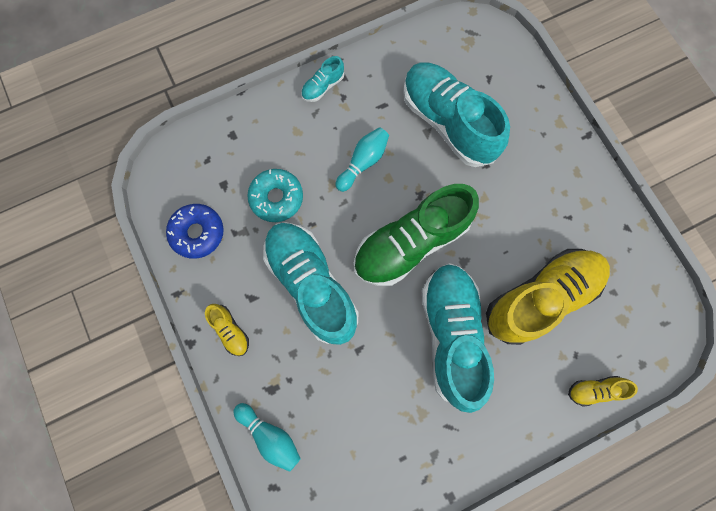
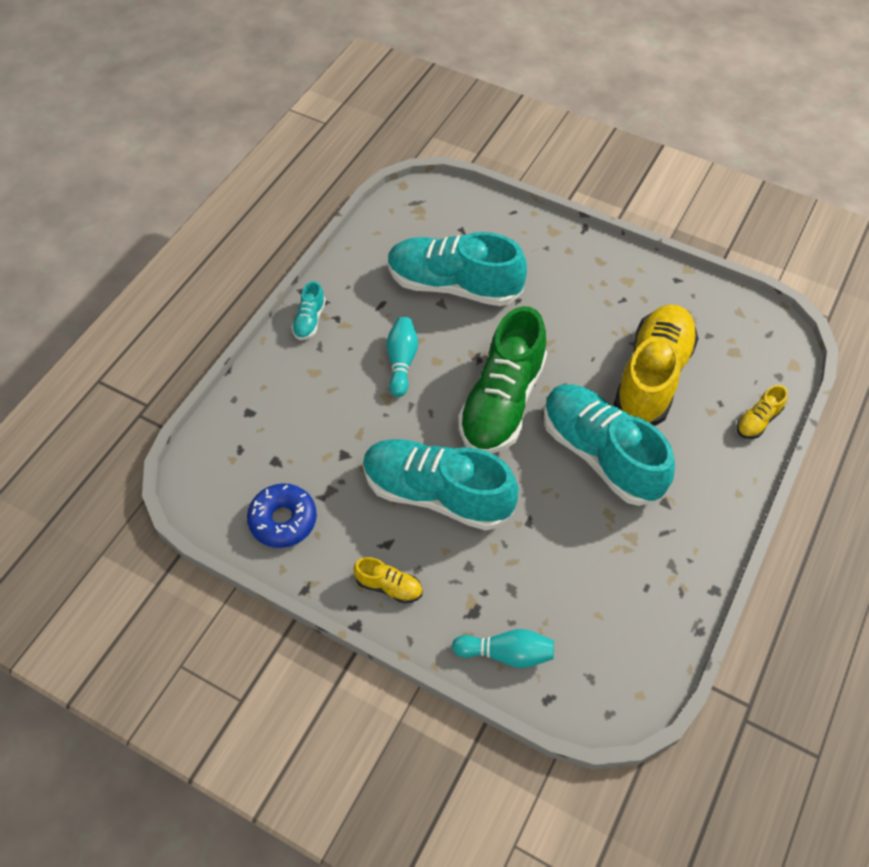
camera: 35 degrees left, 20 degrees down
turquoise donut [247,169,303,222] -> none

